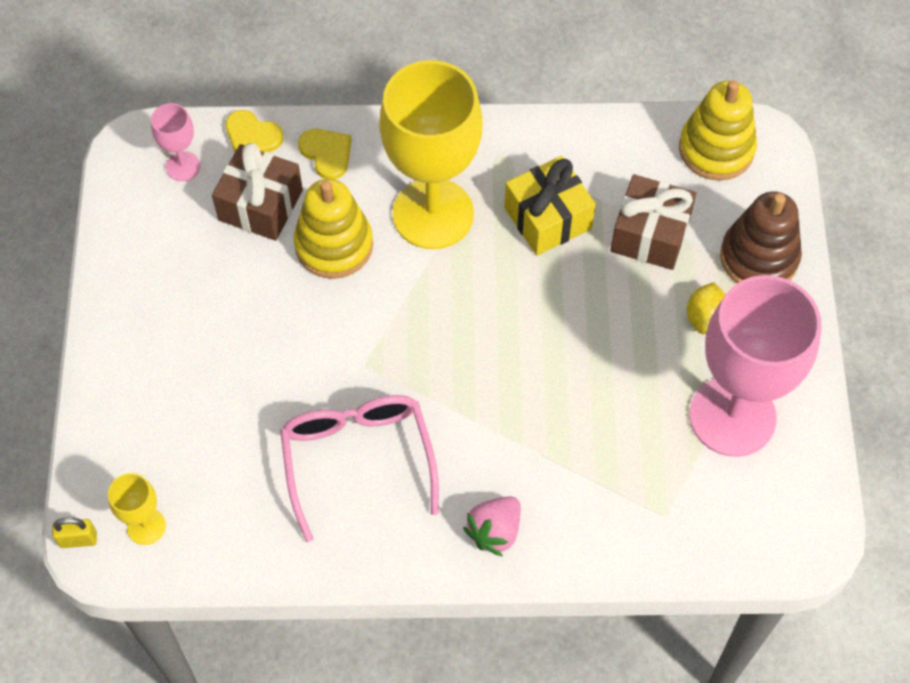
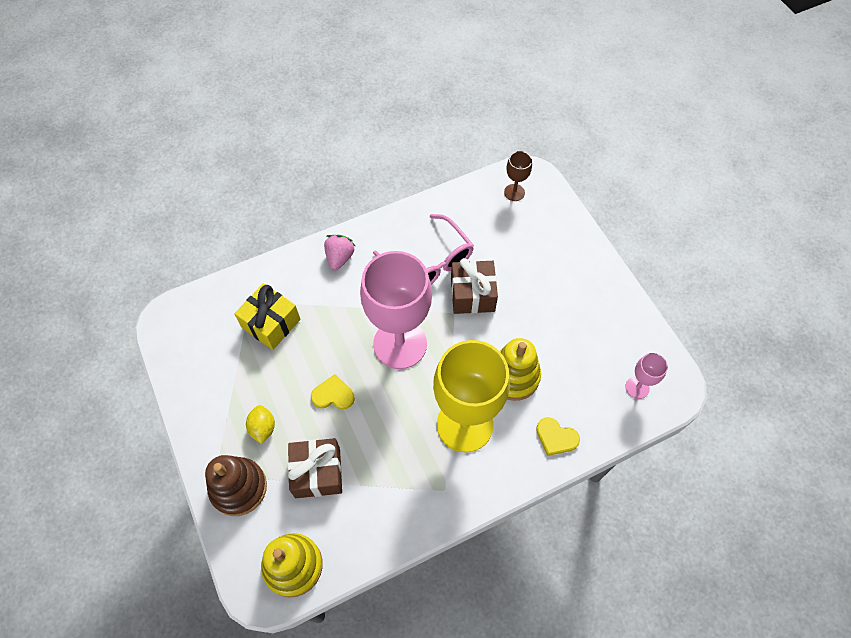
camera: 155 degrees right, 0 degrees up
yellow padlock [52,518,97,548] -> none
yellow goblet [108,473,166,545] -> brown goblet [504,151,532,201]
brown gift [212,143,303,241] -> brown gift moved to [451,258,498,314]
yellow heart [225,110,283,152] -> yellow heart moved to [311,374,355,410]
yellow gift [505,156,596,256] -> yellow gift moved to [234,283,300,350]
pink goblet [689,275,821,457] -> pink goblet moved to [360,251,432,369]

